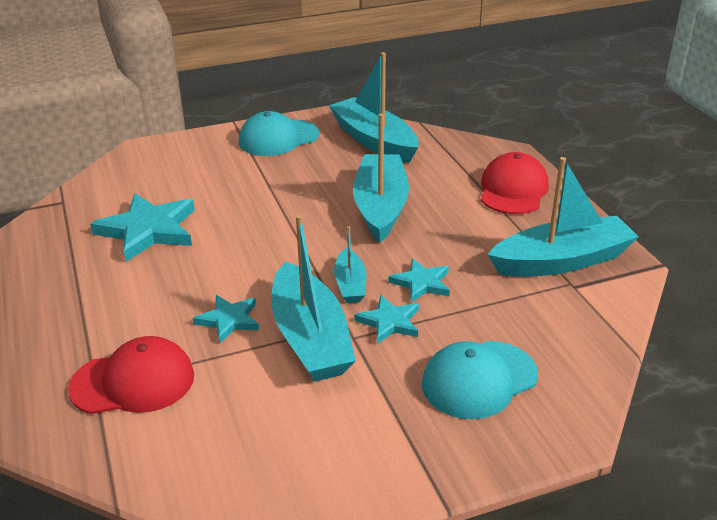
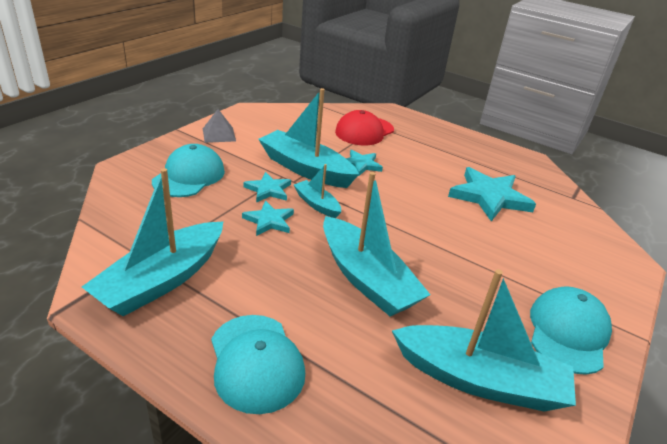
camera: 140 degrees right, 0 degrees up
red cap [481,152,549,214] -> turquoise cap [211,315,305,414]
none -> grey pyramid [203,109,236,143]

